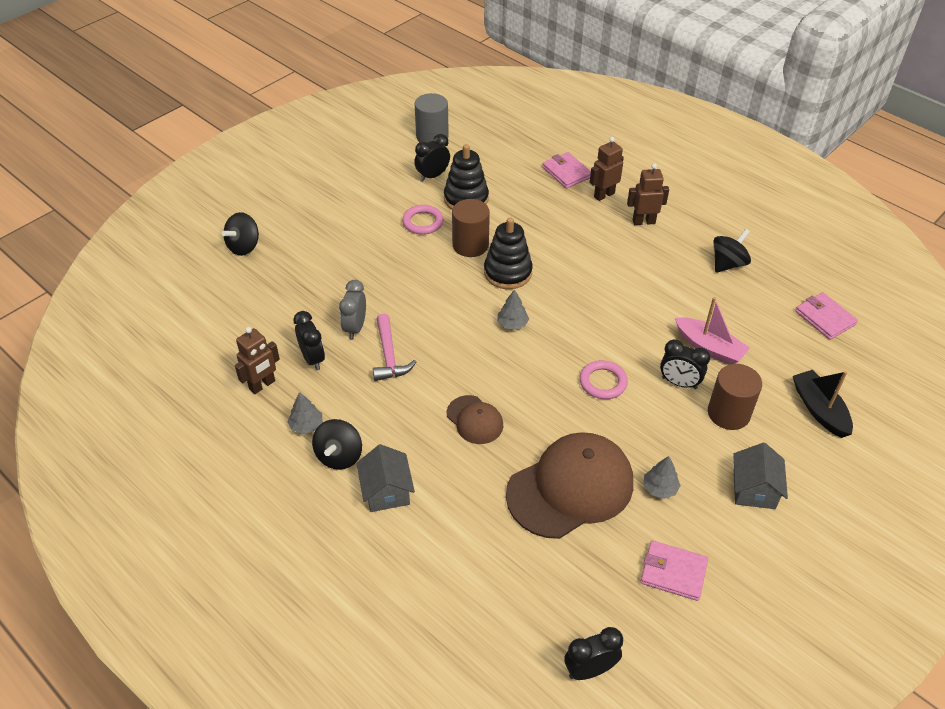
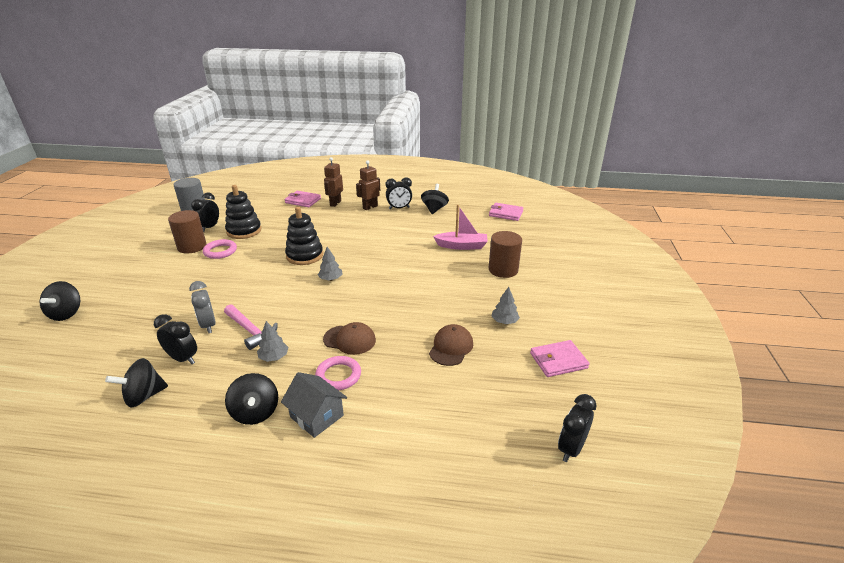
camera: 35 degrees left, 15 degrees down
brown robot [235,327,280,394] -> black spinning top [105,358,168,408]
grey tree [287,392,322,434] -> grey tree moved to [257,321,288,362]
brown cylinder [452,199,490,257] -> brown cylinder moved to [168,210,207,254]
brown cap [506,432,633,539] -> brown cap [429,324,473,366], size x0.50
pink ring [580,360,628,399] -> pink ring moved to [315,356,361,390]
black clock [660,339,710,389] -> black clock moved to [386,177,412,209]
grey house [733,443,788,509] -> none
black boat [793,370,853,438] -> none

